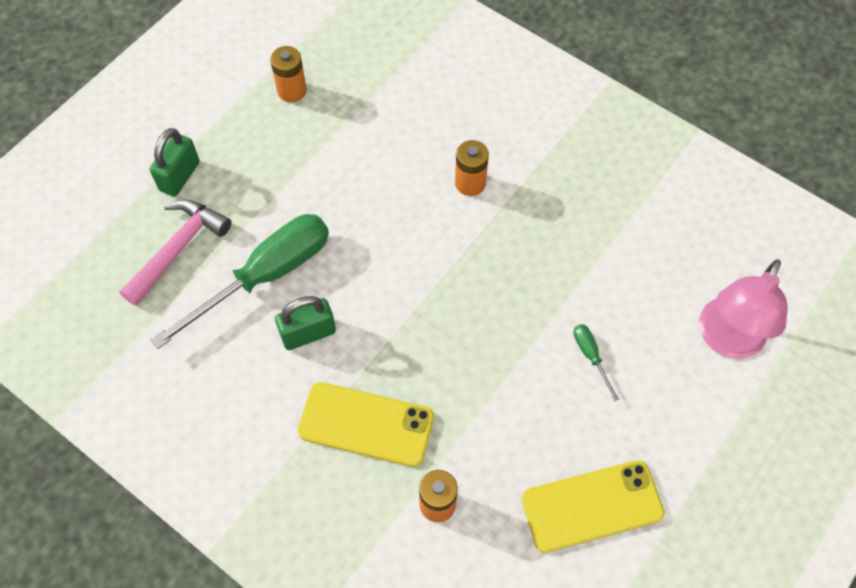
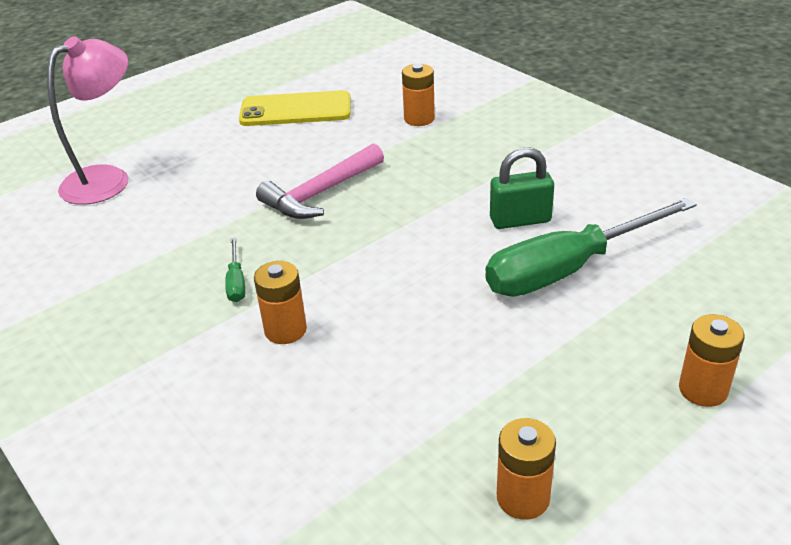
camera: 165 degrees left, 25 degrees down
pink hammer [120,199,232,306] -> pink hammer moved to [256,143,384,219]
green padlock [150,128,200,197] -> orange battery [679,314,745,407]
yellow phone [298,382,434,467] -> none
green screwdriver [574,324,619,401] -> green screwdriver moved to [225,238,245,302]

